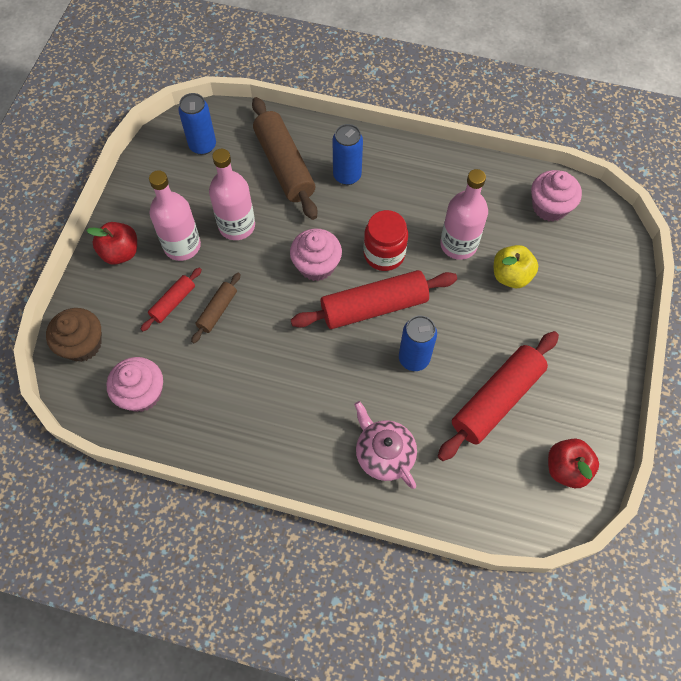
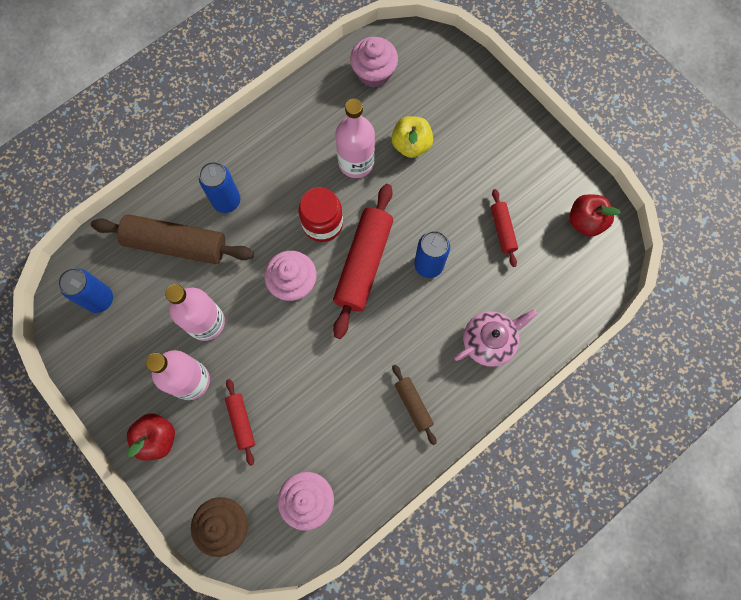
camera: 55 degrees left, 10 degrees up
brown rolling pin [191,273,241,343] -> brown rolling pin moved to [392,365,437,445]
pink teapot [354,401,417,489] -> pink teapot turned 150 degrees clockwise [454,309,537,367]
red rolling pin [438,331,559,461] -> red rolling pin [491,189,518,267], size x0.51

